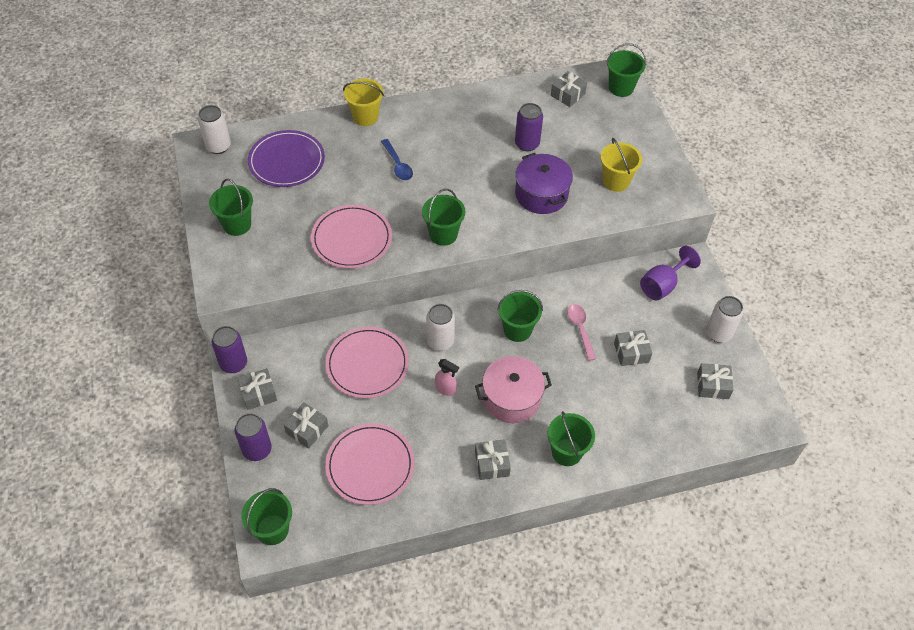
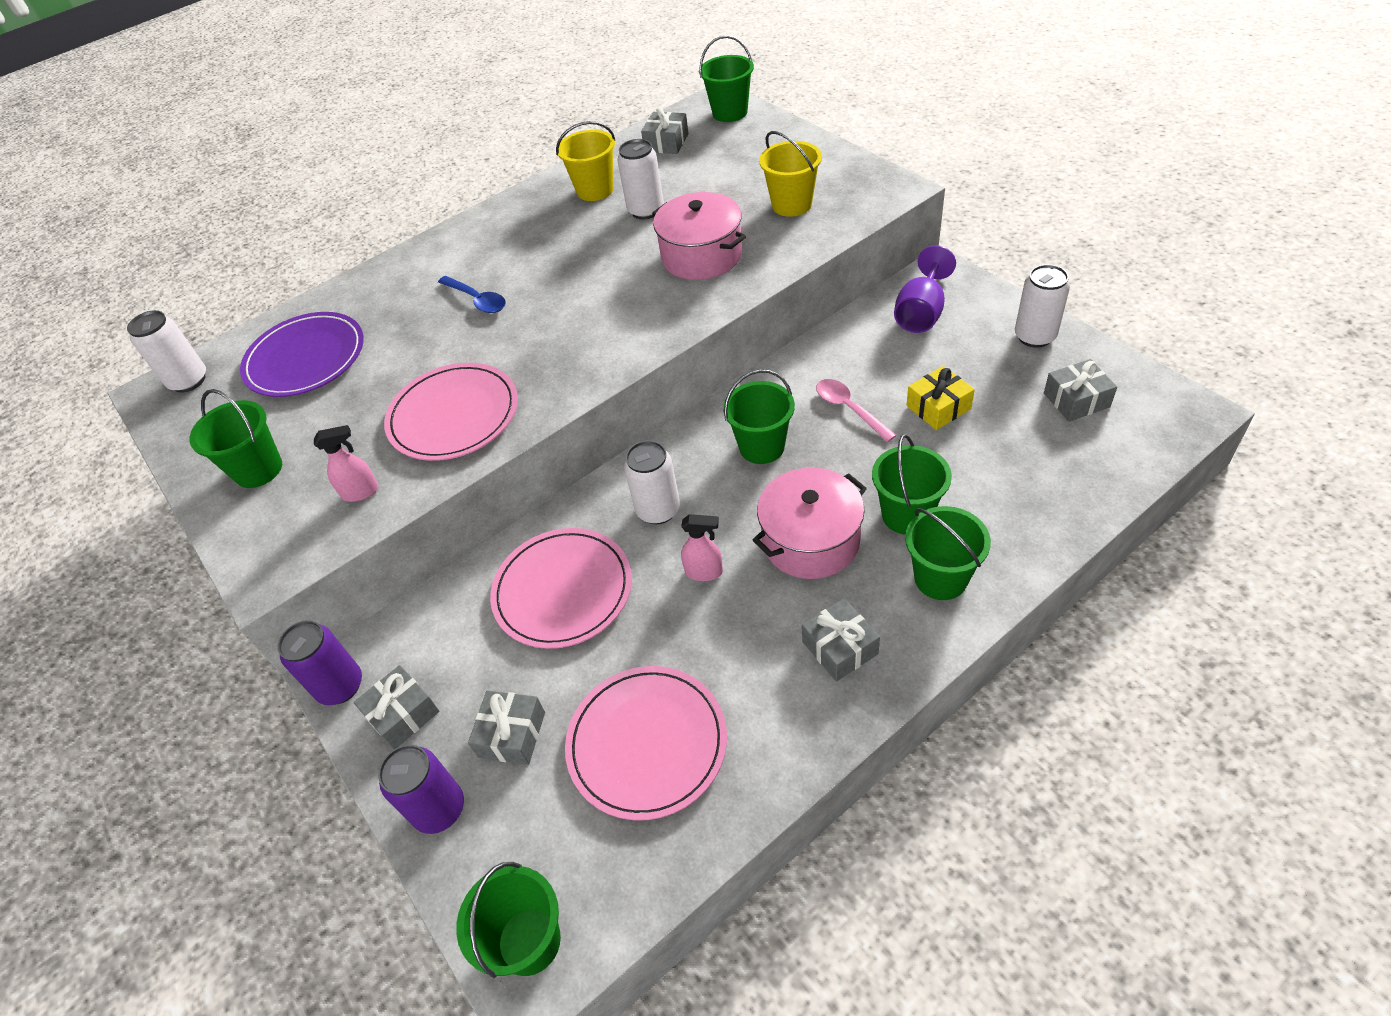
camera: 15 degrees left, 5 degrees down
yellow bucket [343,78,384,126] -> yellow bucket moved to [556,121,615,201]
green bucket [422,189,465,246] -> green bucket moved to [872,434,952,535]
purple can [515,103,543,151] -> white can [617,139,664,219]
purple pot [515,153,573,214] -> pink pot [652,192,746,280]
grey gift [614,330,652,366] -> yellow gift [906,366,975,430]
none -> pink spray bottle [314,425,379,502]

